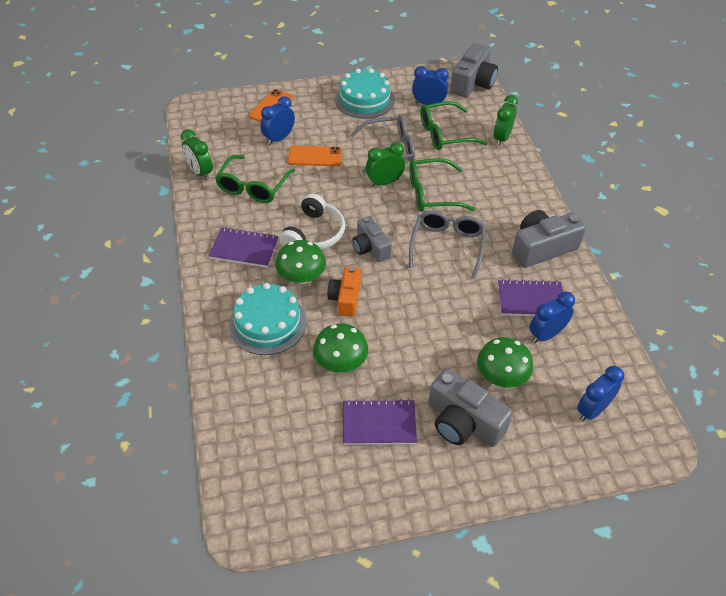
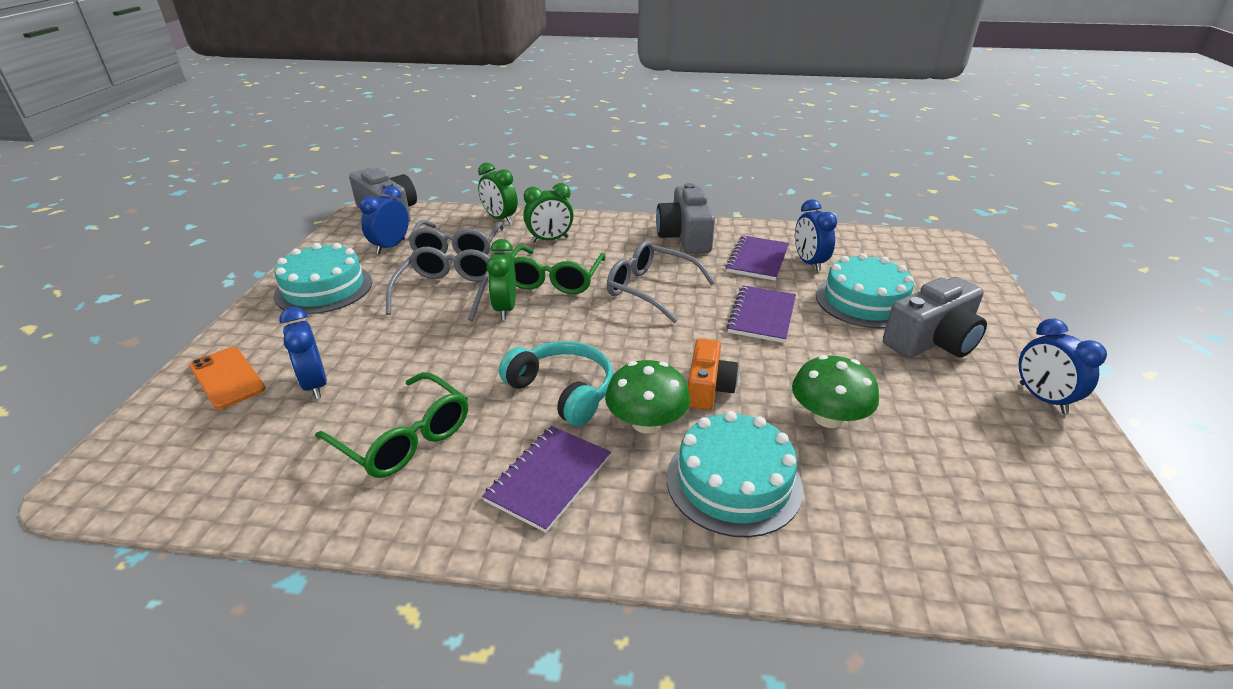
camera: 70 degrees left, 15 degrees down
green clock [181,129,213,180] -> green clock moved to [523,183,574,243]
white headphones [279,193,345,249] -> turquoise headphones [499,341,613,426]
orange phone [288,146,342,166] -> none
orange camera [327,266,361,316] -> orange camera turned 105 degrees counterclockwise [688,339,738,410]
purple notebook [343,399,417,445] -> purple notebook moved to [726,285,796,343]
grey camera [353,216,392,262] -> none
green glasses [420,101,488,150] -> grey glasses [408,220,504,255]
green mushroom [477,337,533,388] -> turquoise cake [816,253,914,328]
blue clock [577,366,624,422] -> blue clock moved to [1019,319,1107,414]

